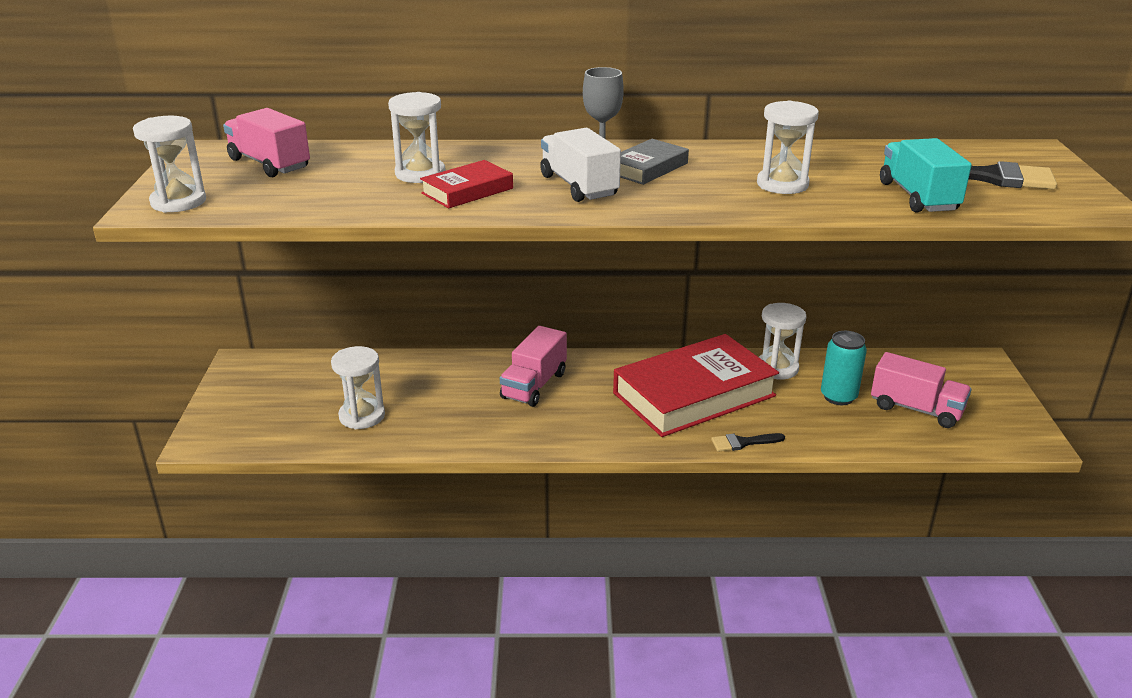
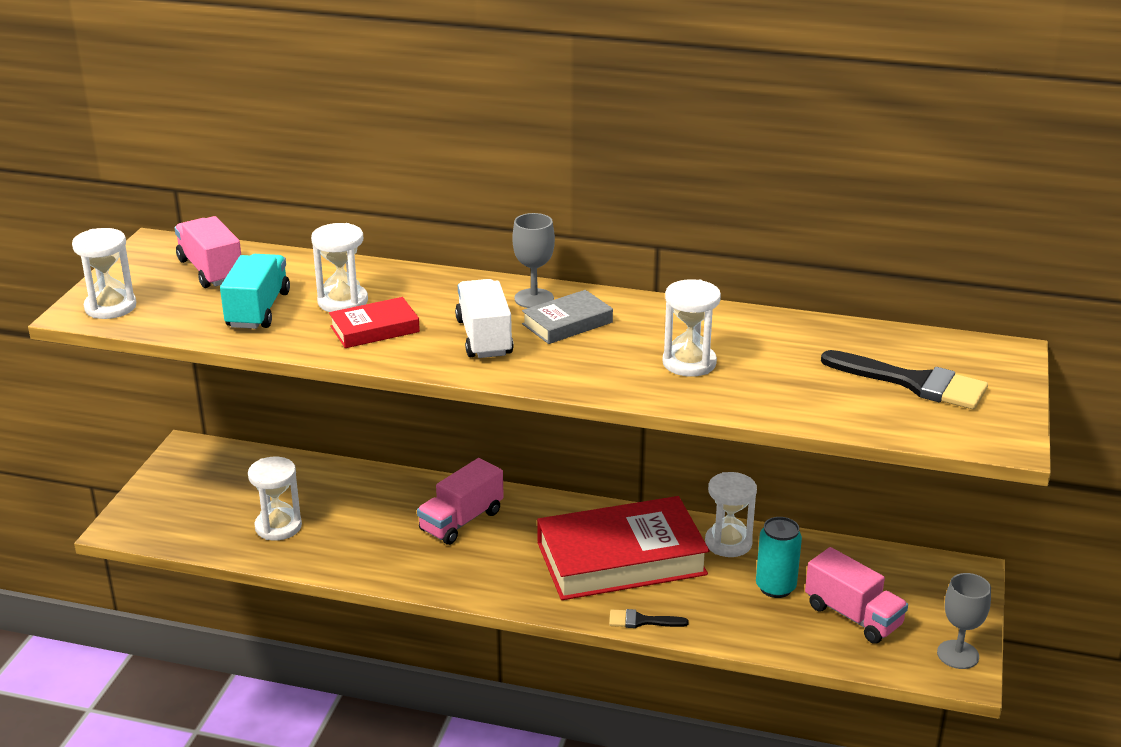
camera: 15 degrees right, 0 degrees up
turquoise truck [880,138,972,212] -> turquoise truck moved to [220,254,290,329]
none -> grey goblet [937,573,991,669]

